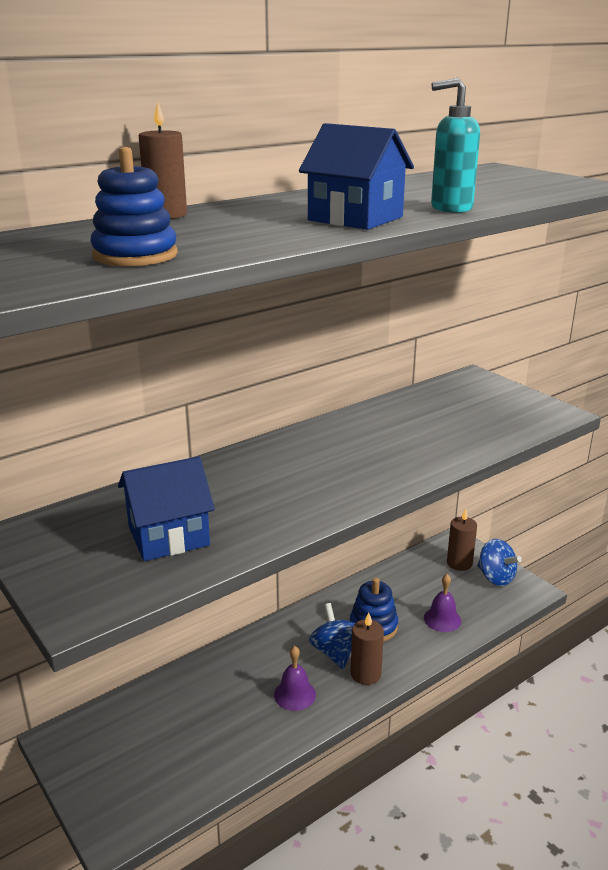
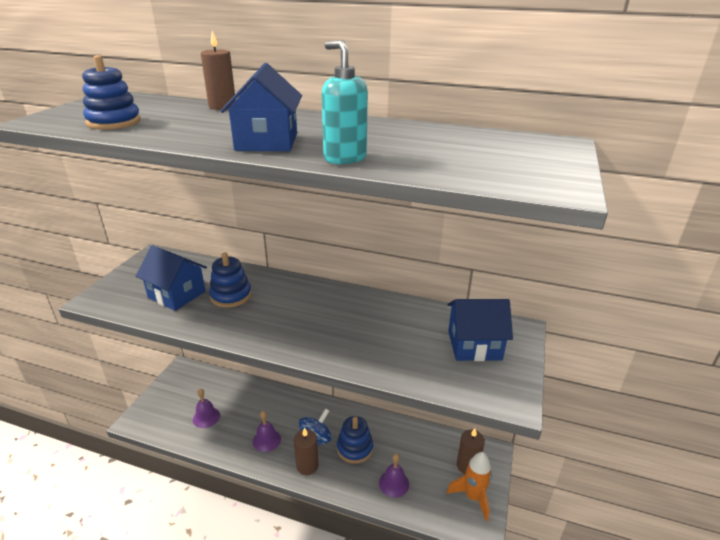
camera: 55 degrees right, 5 degrees up
blue spinning top [477,539,522,586] -> orange rocket [447,452,492,521]
none -> purple bell [193,389,220,428]
none -> blue stacking toy [209,252,252,308]
none -> blue house [447,299,513,361]

